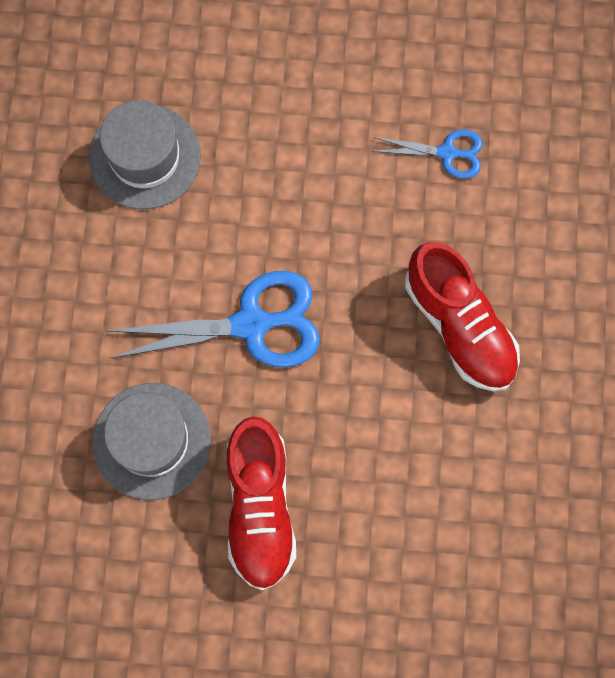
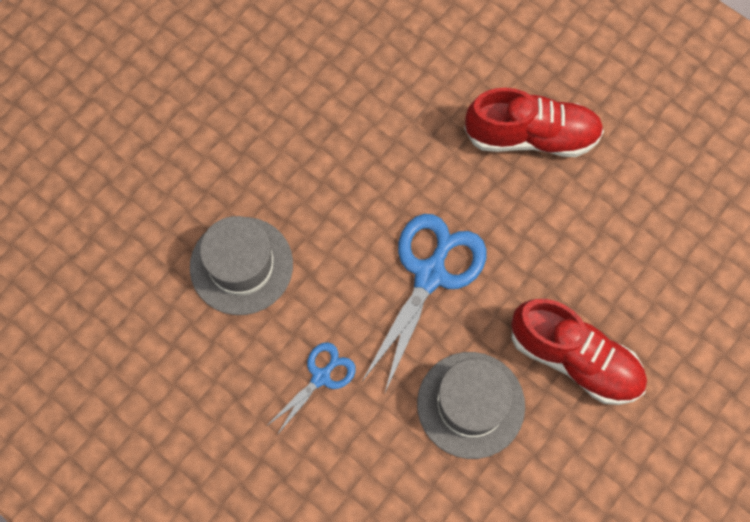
camera: 55 degrees left, 5 degrees down
blue scissors [372,129,483,179] -> blue scissors moved to [267,342,356,435]

